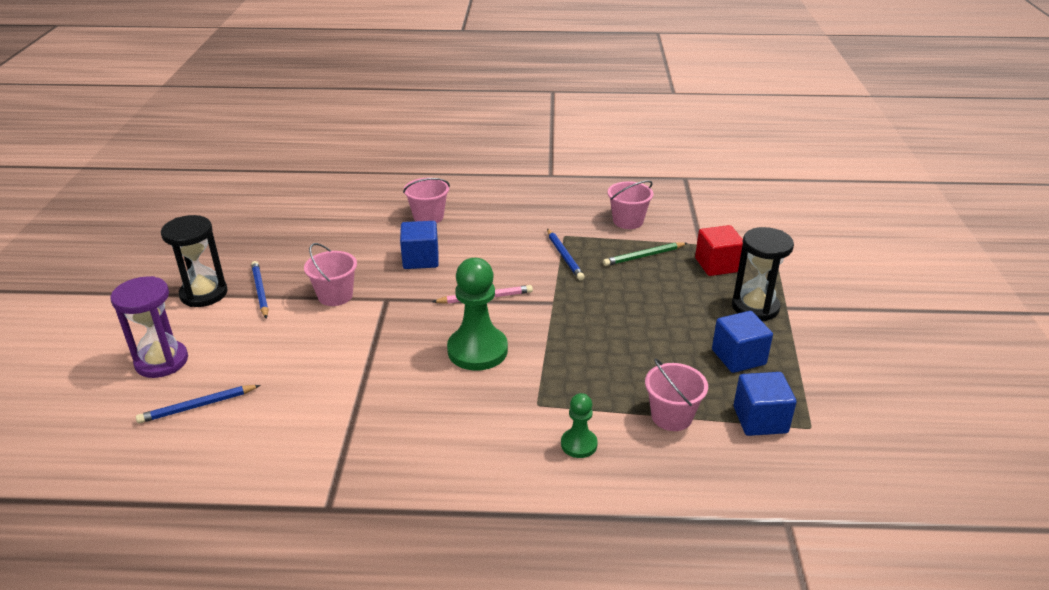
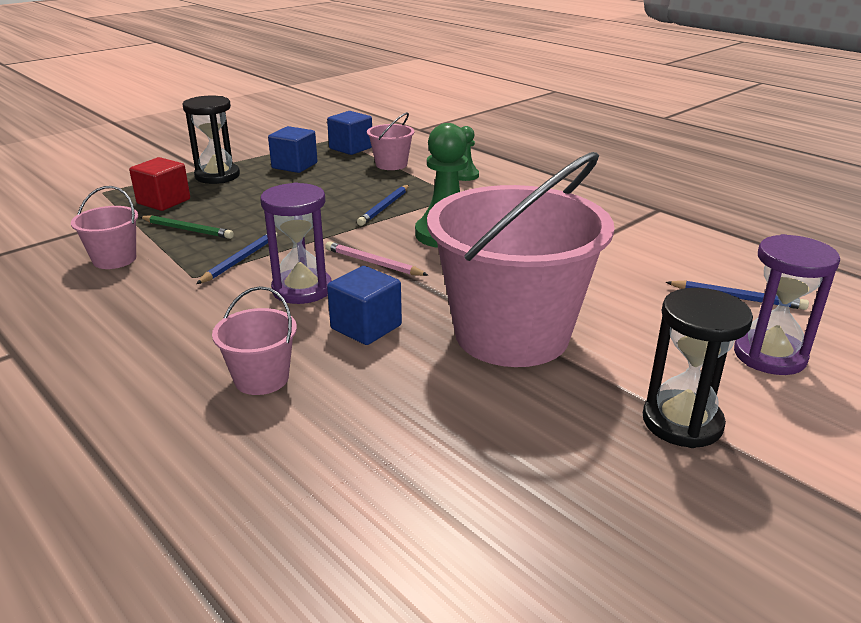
camera: 135 degrees left, 5 degrees down
blue pencil [251,261,268,319] -> blue pencil moved to [357,185,409,226]
pink bucket [304,243,357,306] -> pink bucket [427,152,614,367], size x2.33
none -> purple hourglass [260,182,332,304]

